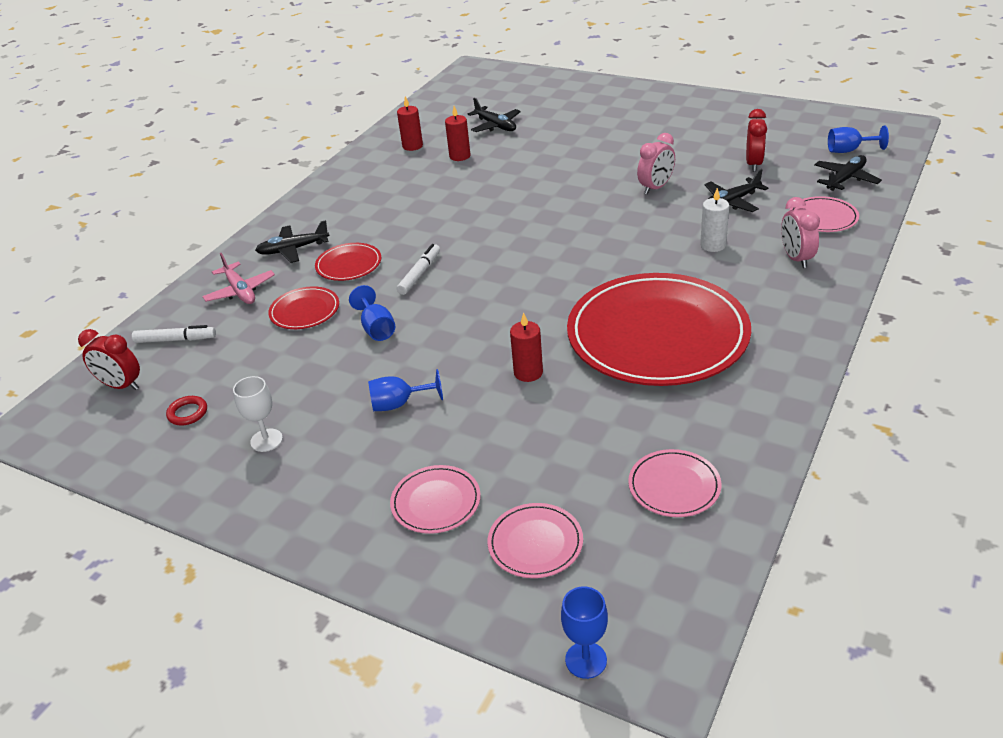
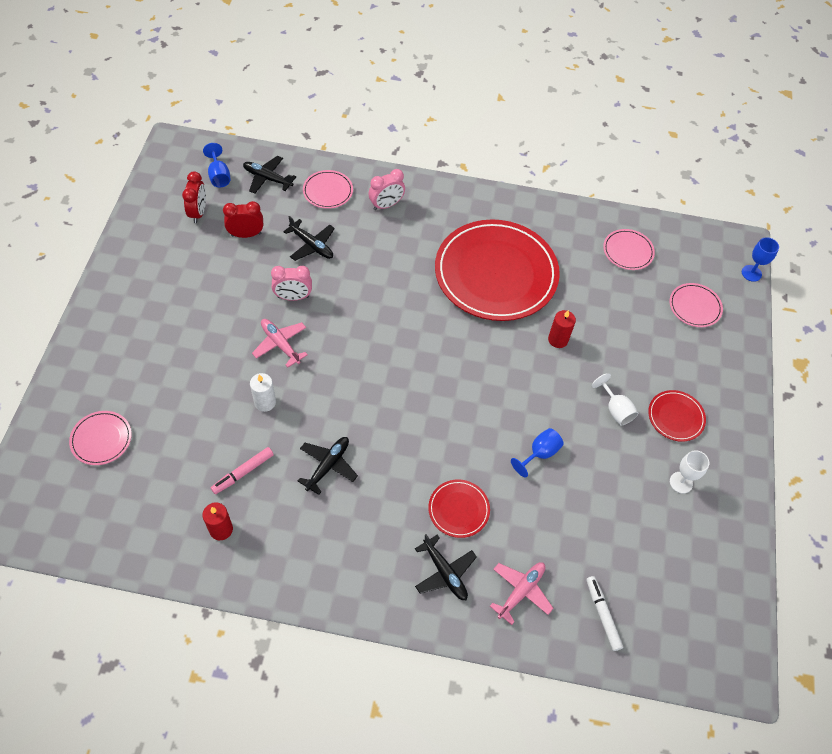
camera: 115 degrees left, 20 degrees up
red clock [78,329,140,390] -> red clock moved to [182,171,206,223]
red ring [166,396,207,425] -> none
red plate [268,286,339,329] -> red plate moved to [648,390,706,442]
blue goblet [368,369,443,411] -> white goblet [592,373,639,426]
pink plate [390,465,481,534] -> pink plate moved to [69,411,132,465]
white marker [397,244,440,295] -> none
red candle [445,106,470,161] -> pink marker [211,447,274,494]
black plane [468,98,521,132] -> black plane moved to [298,437,358,495]
pink clock [637,133,675,194] -> pink clock turned 150 degrees clockwise [271,266,312,301]
white candle [700,188,729,252] -> white candle moved to [250,373,276,412]
none -> pink plane [252,319,308,368]

